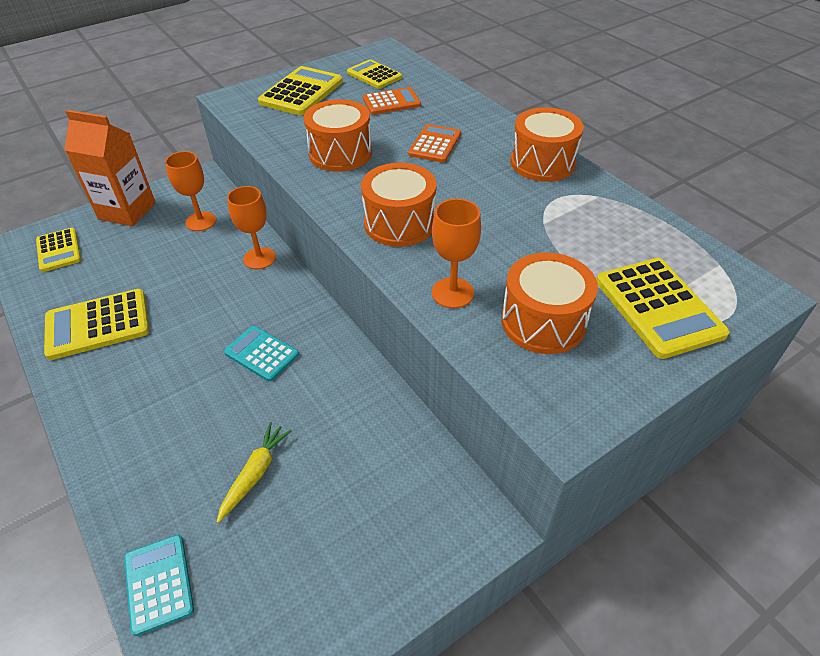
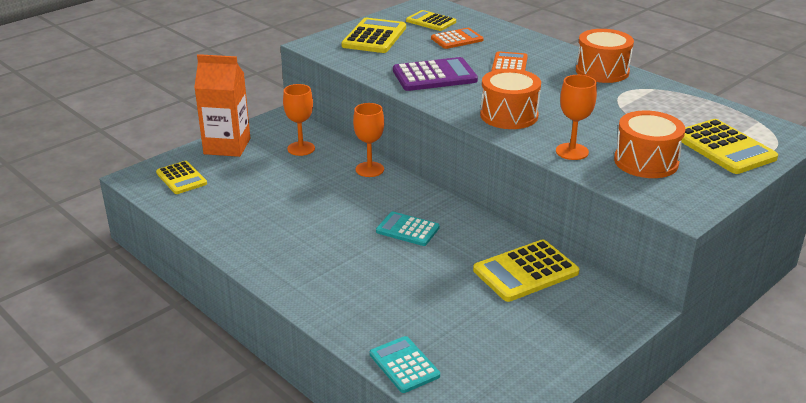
camera: 10 degrees left, 15 degrees down
yellow calculator [44,289,149,360] -> yellow calculator moved to [473,239,579,302]
yellow carrot [217,422,292,523] -> none
orange drum [304,99,372,172] -> purple calculator [393,57,478,91]

